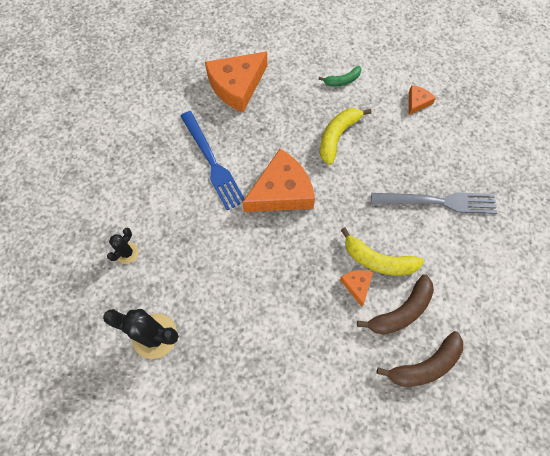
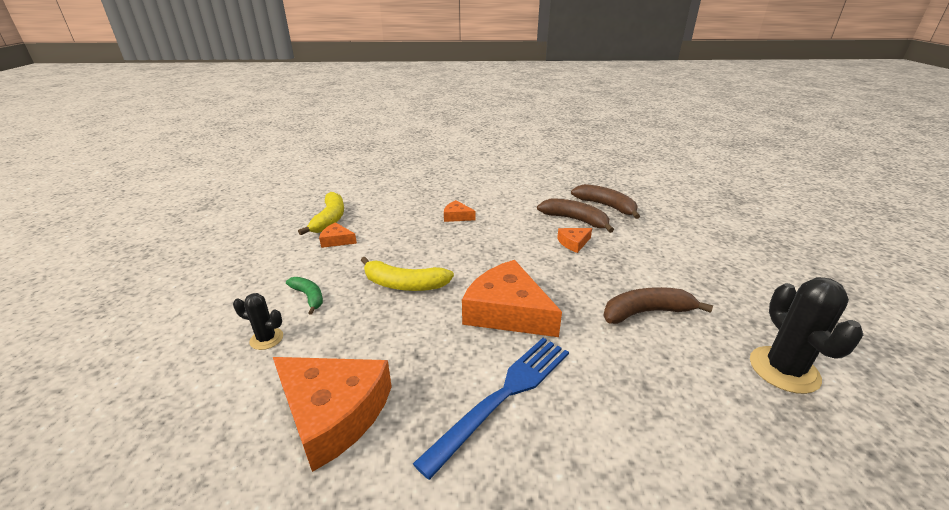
camera: 110 degrees left, 35 degrees down
black cactus [107,228,139,264] -> black cactus moved to [233,293,283,350]
yellow banana [341,227,424,276] -> yellow banana moved to [298,192,344,235]
grey fork [371,192,497,214] -> orange cheese [444,200,476,222]
none -> brown banana [603,287,713,324]

